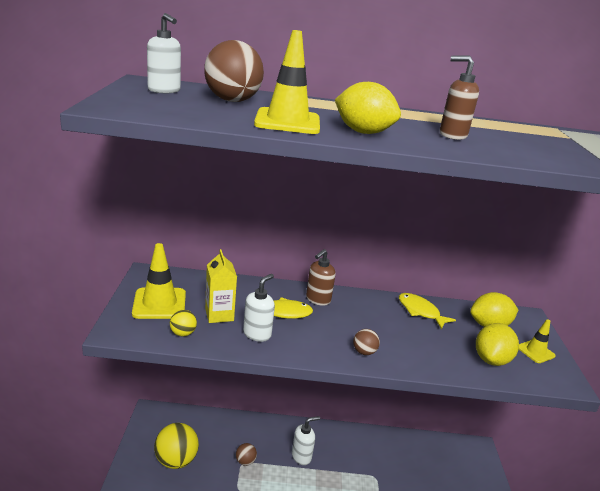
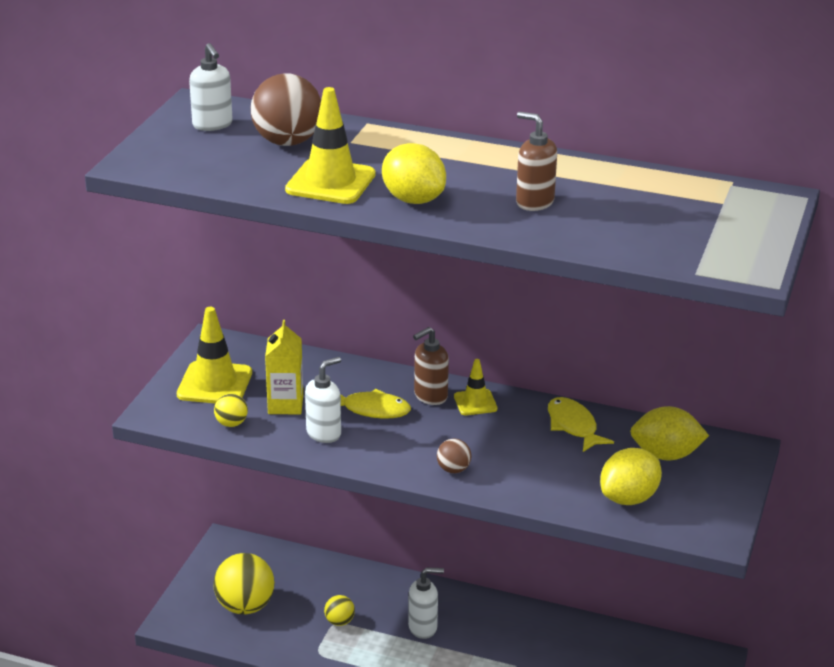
camera: 20 degrees right, 5 degrees up
brown ball [236,443,257,466] -> yellow ball [324,595,355,626]
yellow traffic cone [519,319,556,363] -> yellow traffic cone moved to [454,359,498,415]

